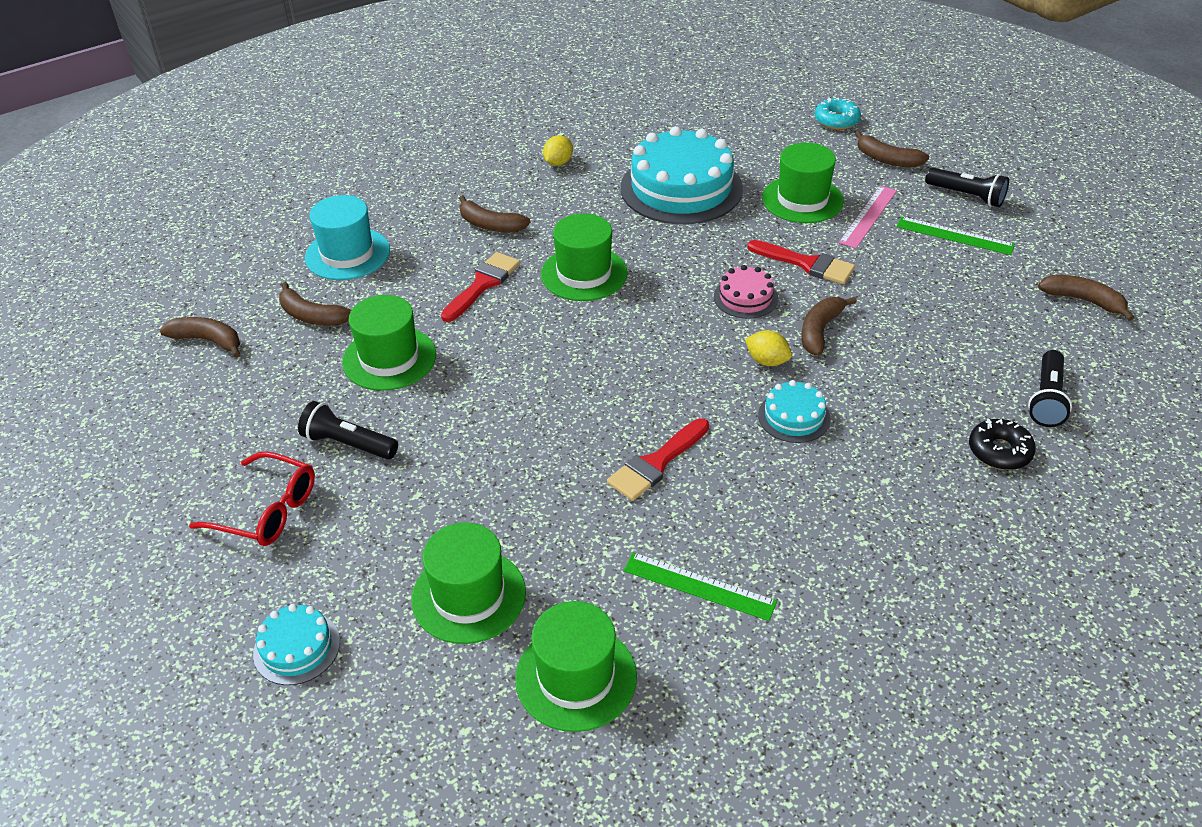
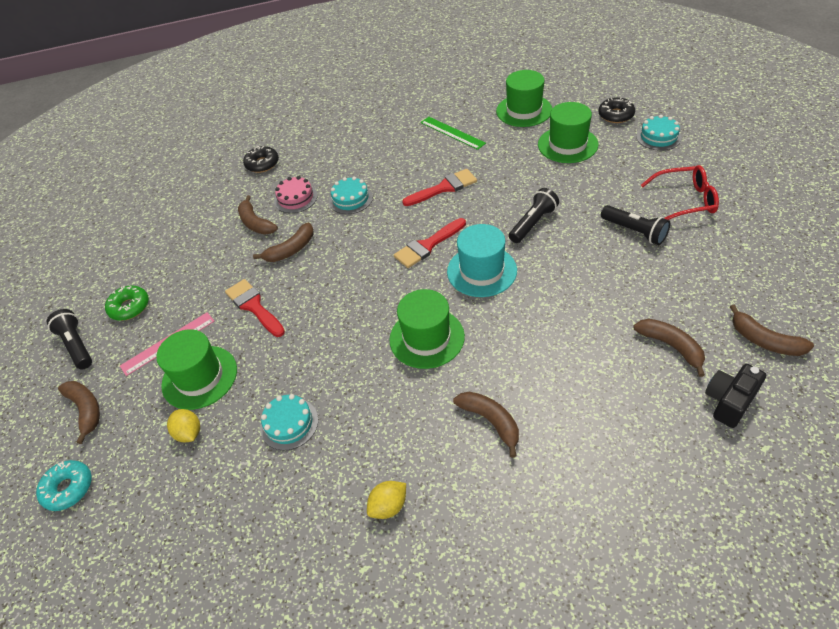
camera: 155 degrees left, 5 degrees up
red glasses [189,451,315,546] -> red glasses turned 135 degrees clockwise [641,165,719,220]
turquoise hat [305,195,390,280] -> turquoise hat moved to [447,224,517,297]
green hat [342,295,436,391] -> none
red brush [441,252,520,322] -> red brush moved to [394,218,466,268]
turquoise cake [621,126,743,224] -> turquoise cake [260,394,318,451], size x0.47
pink cake [714,265,778,319] -> pink cake moved to [274,176,318,213]
yellow lemon [745,330,792,366] -> yellow lemon moved to [167,409,200,443]
green ruler [897,217,1015,255] -> green donut [105,285,149,321]
black flashlight [1028,350,1072,427] -> black flashlight moved to [509,188,559,243]
brown banana [1038,275,1134,321] -> brown banana moved to [238,195,278,235]
none -> black donut [598,97,635,123]
none -> black camera [705,364,766,428]

